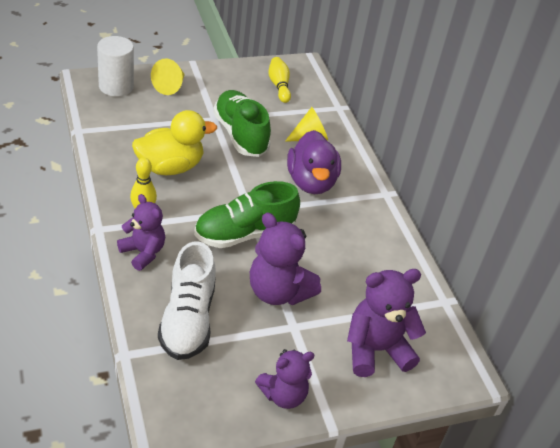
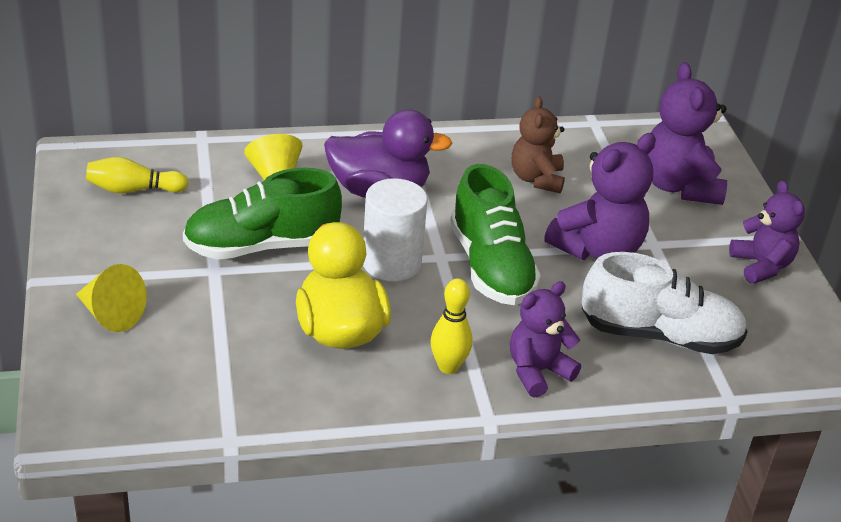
camera: 80 degrees left, 5 degrees down
white cylinder [97,36,134,97] -> white cylinder moved to [363,178,427,282]
none -> brown teddy bear [511,96,565,194]

